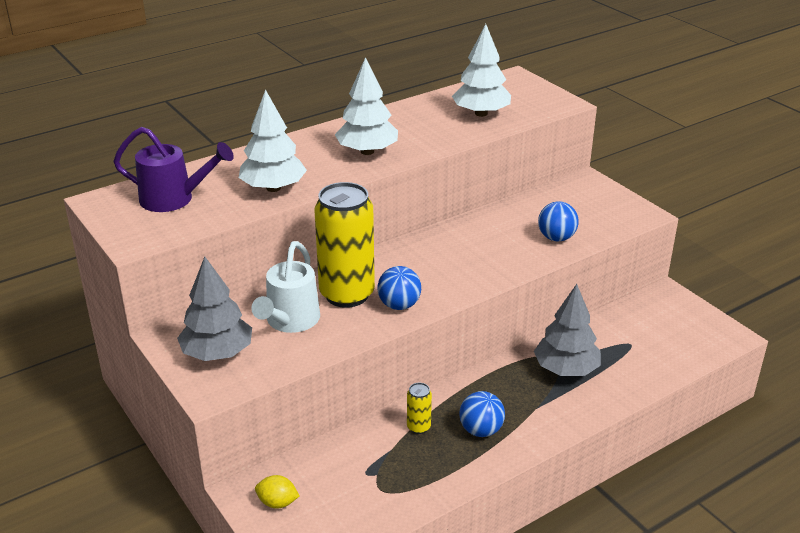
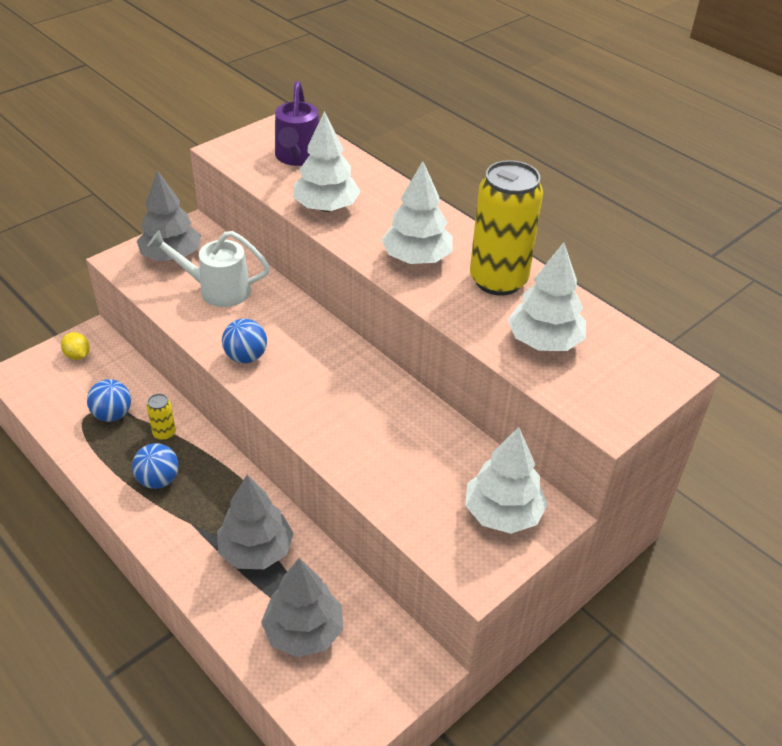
camera: 80 degrees right, 10 degrees up
yellow lemon [255,475,300,509] -> yellow lemon turned 45 degrees counterclockwise [61,332,89,360]
yellow can [314,182,375,308] -> yellow can moved to [470,160,543,296]
blue ball [538,201,579,241] -> blue ball moved to [87,379,131,422]
none -> grey tree [261,558,343,657]
none -> white tree [465,427,548,534]

